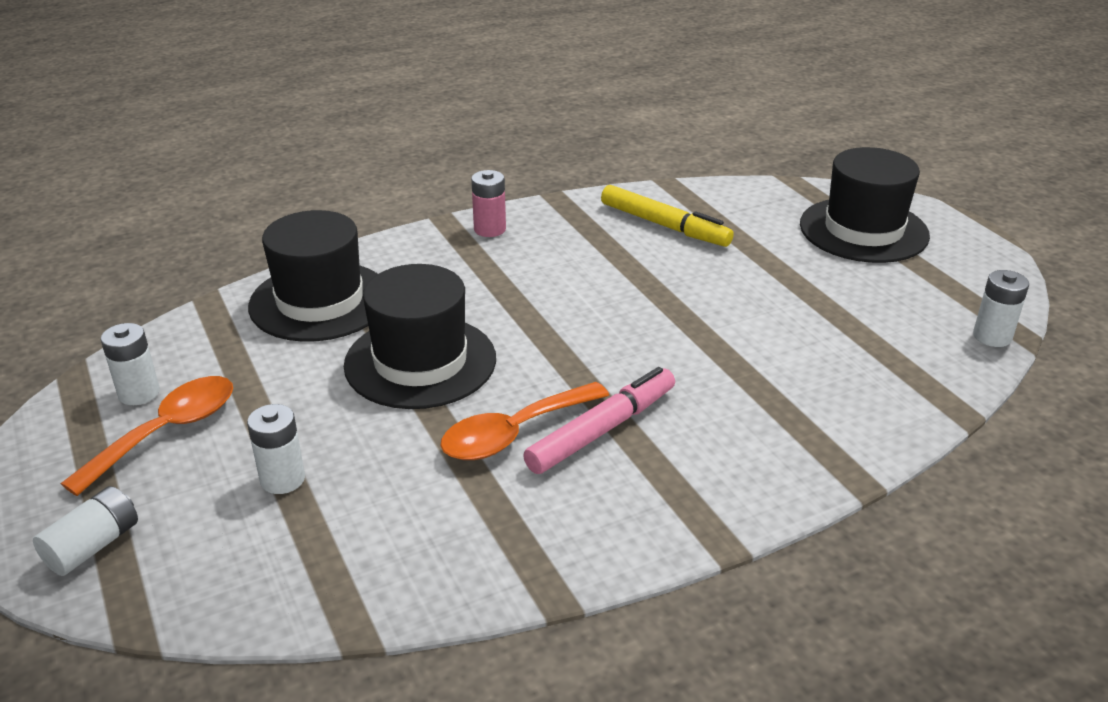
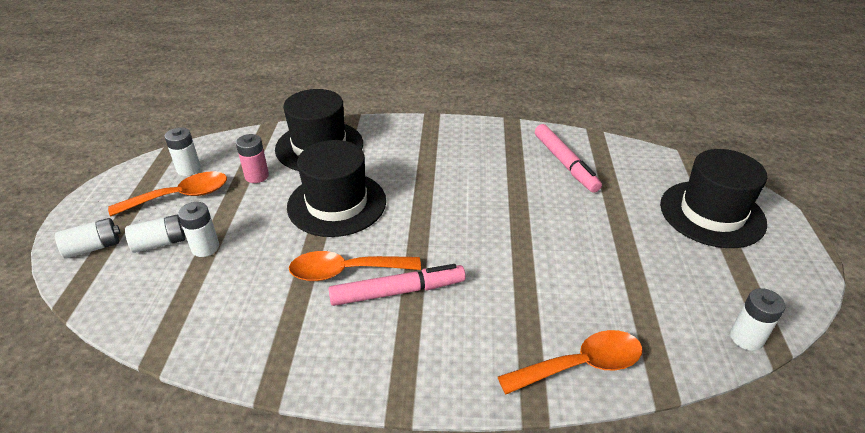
camera: 30 degrees right, 5 degrees up
pink battery [471,170,506,237] -> pink battery moved to [236,134,269,183]
yellow marker [601,185,734,247] -> pink marker [535,124,602,193]
none -> white battery [125,215,185,253]
none -> orange spoon [498,330,643,395]

